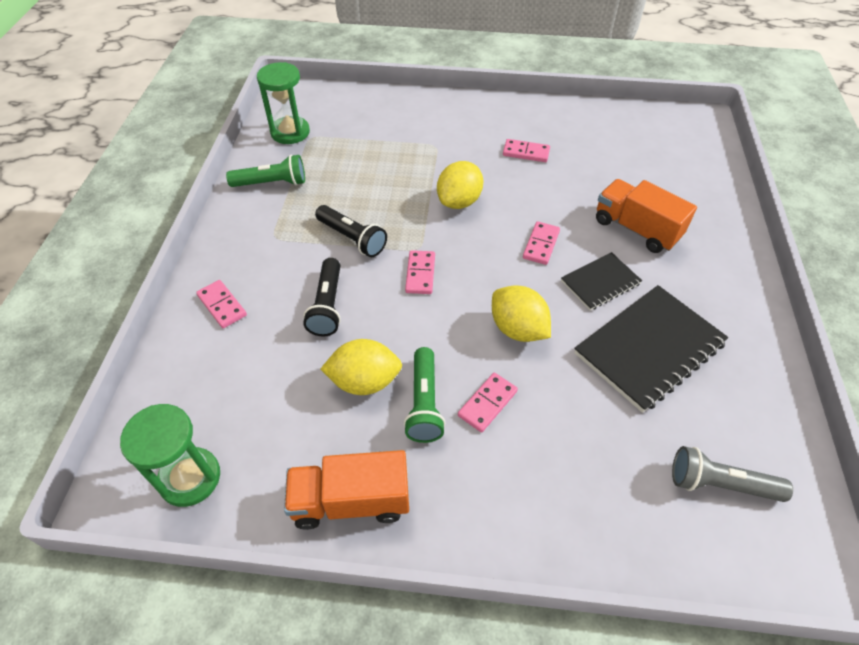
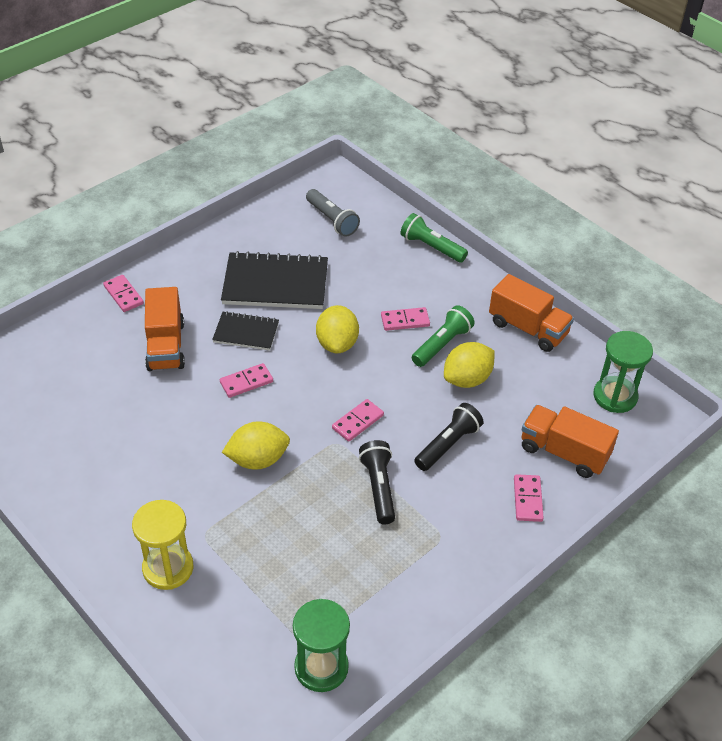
camera: 140 degrees left, 5 degrees down
green flashlight [226,155,305,187] -> green flashlight moved to [401,213,468,263]
yellow lemon [321,339,402,395] -> yellow lemon turned 75 degrees counterclockwise [444,342,495,388]
pink domino [503,139,550,162] -> pink domino moved to [103,275,144,312]
none -> yellow hourglass [132,500,193,590]
none -> orange truck [522,405,619,478]

